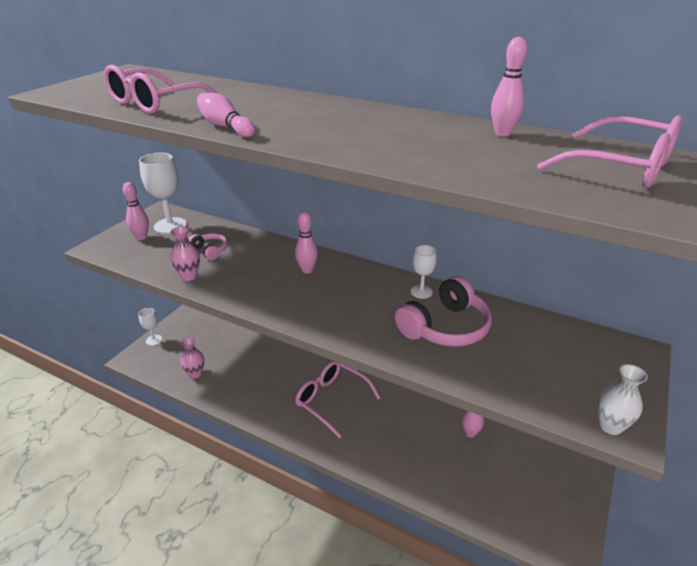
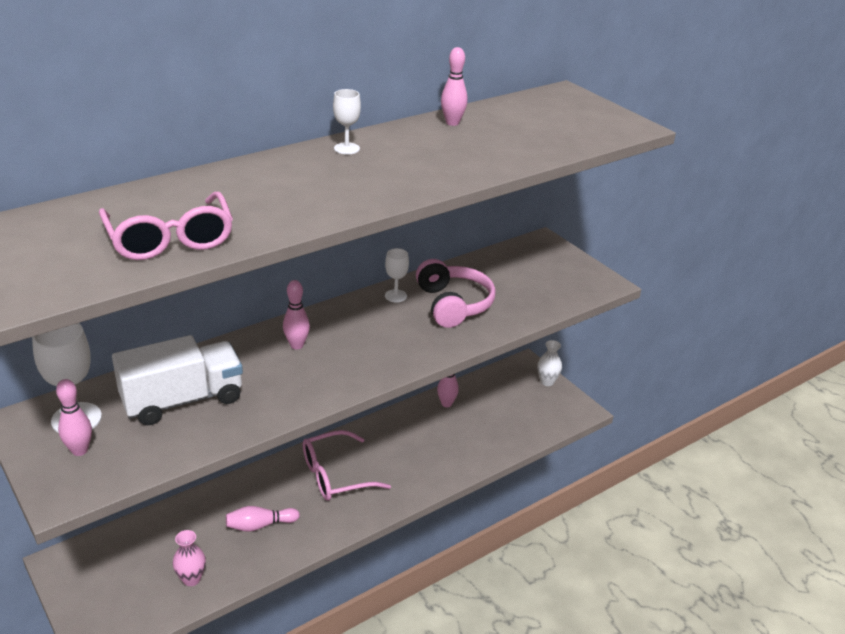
camera: 65 degrees left, 0 degrees up
white goblet [138,308,162,346] -> white goblet moved to [333,89,361,155]
pink vase [170,227,200,281] -> none
pink headphones [189,234,228,260] -> white truck [112,335,243,425]
pink bowling pin [197,93,255,137] -> pink bowling pin moved to [226,506,300,532]
pink glasses [537,115,683,188] -> none
white vase [598,364,648,435] -> white vase moved to [537,340,562,386]

